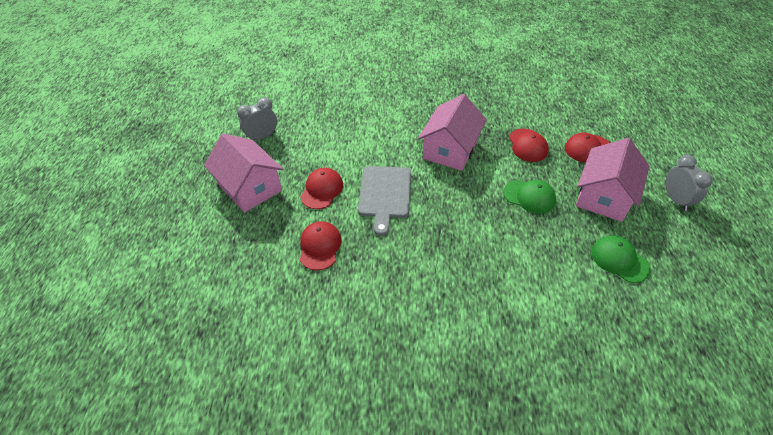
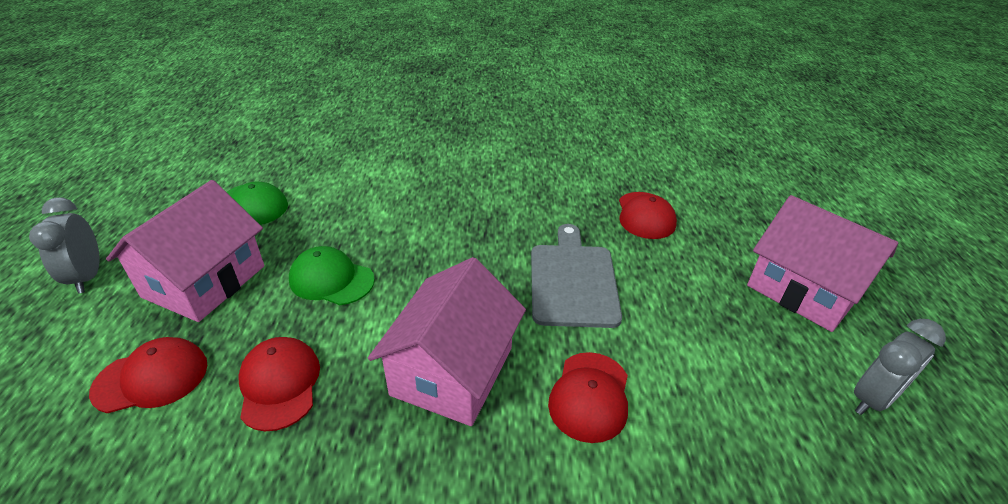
camera: 175 degrees right, 10 degrees down
red cap [300,168,343,209] -> red cap moved to [548,352,628,443]

